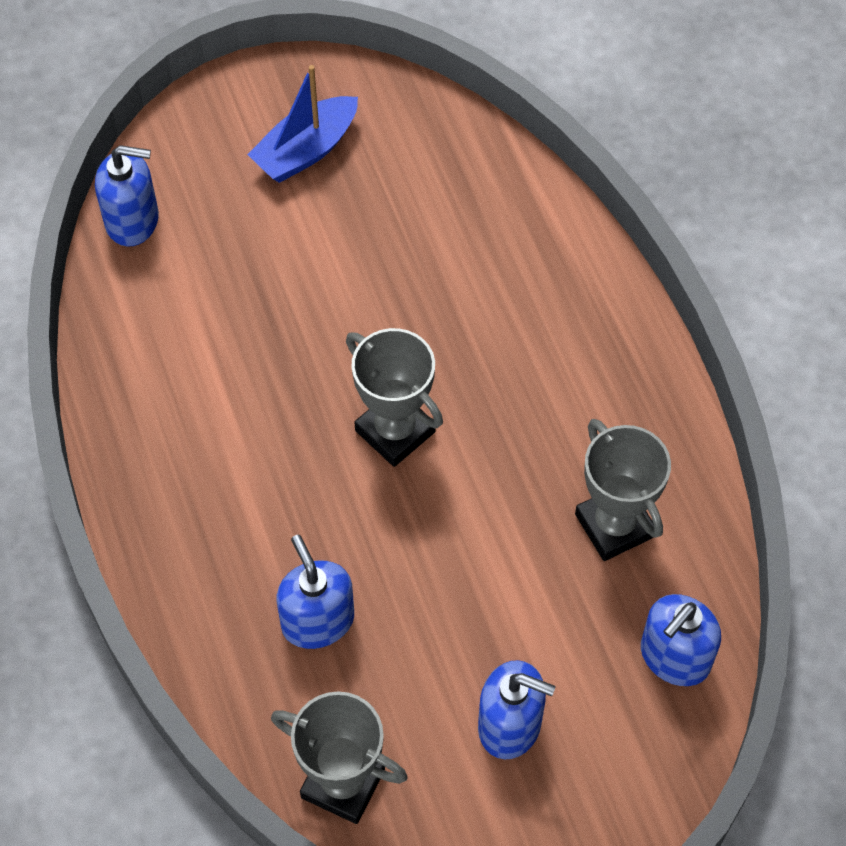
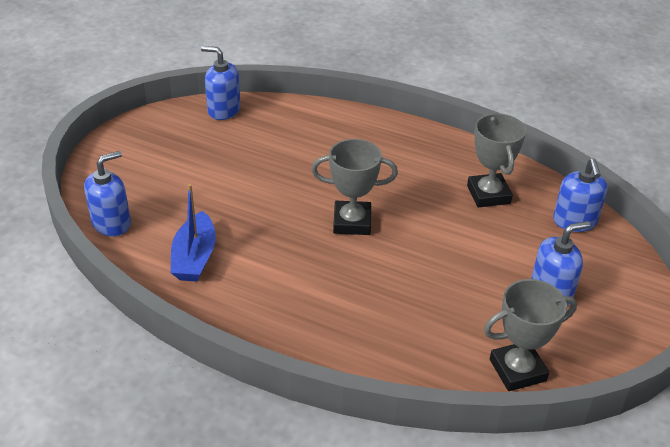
camera: 45 degrees left, 20 degrees down
blue boat [247,65,358,183] -> blue boat moved to [170,184,216,282]
blue soap dispenser [277,535,354,649] -> blue soap dispenser moved to [201,46,241,120]
grey trophy [575,419,671,561] -> grey trophy turned 60 degrees clockwise [467,113,526,208]

